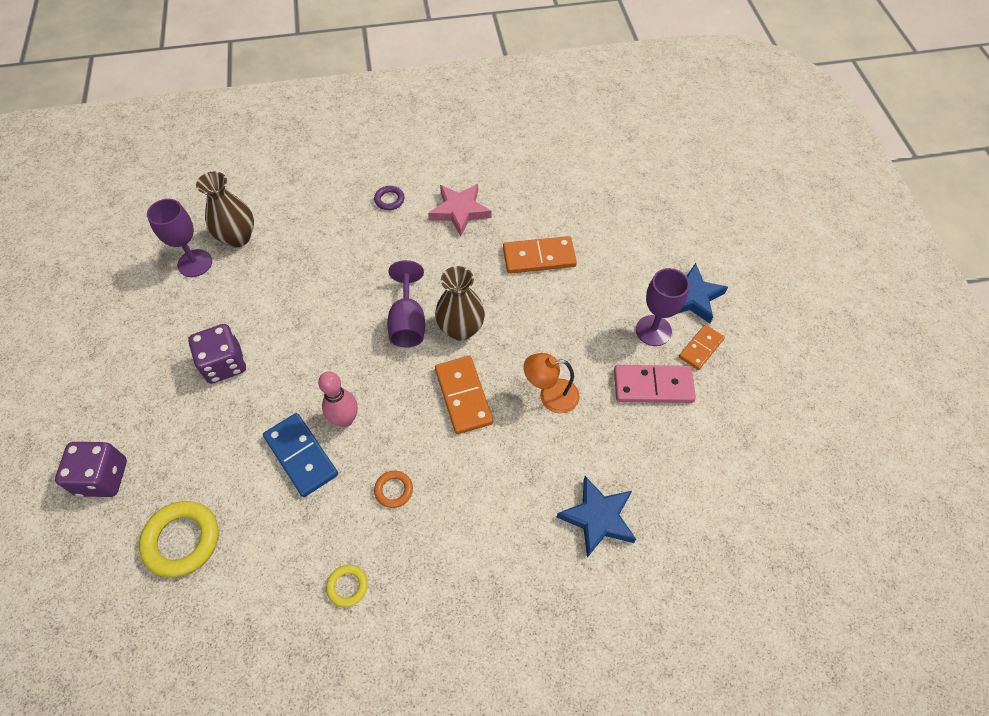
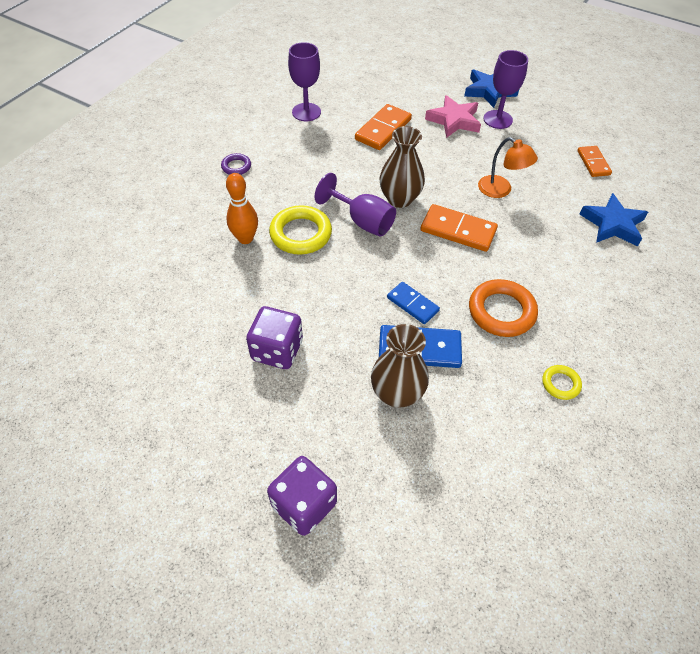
camera: 50 degrees left, 5 degrees down
yellow ring [139,501,219,578] -> yellow ring moved to [269,205,332,255]
purple goblet [147,199,212,277] -> purple goblet moved to [288,42,321,121]
brown vase [196,172,254,248] -> brown vase moved to [371,324,429,408]
pink bowling pin [318,371,358,427] -> blue domino [387,282,440,324]
orange ring [374,471,413,508] -> orange ring [469,279,538,337], size x1.90
pink star [428,184,491,236] -> pink star moved to [425,95,481,138]
orange lamp [523,353,579,414] -> orange lamp turned 90 degrees counterclockwise [478,137,538,198]
pink domino [614,365,696,403] -> none
orange domino [679,325,725,370] -> orange domino moved to [577,146,612,177]
none -> orange bowling pin [226,173,258,244]

